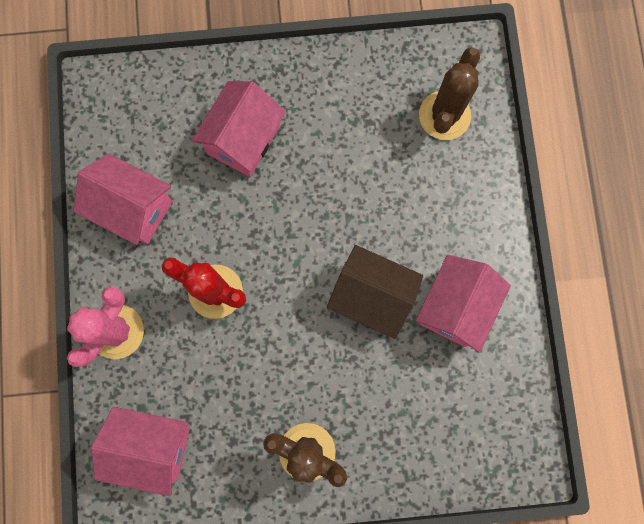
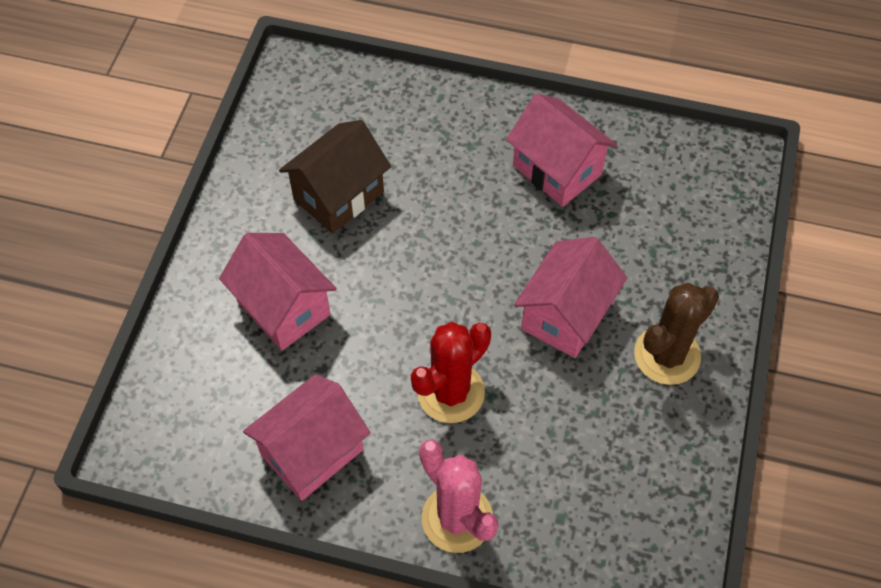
camera: 70 degrees left, 20 degrees down
pink house [91,407,190,496] -> pink house moved to [514,237,627,358]
brown house [327,245,423,339] -> brown house moved to [279,120,391,233]
brown cactus [419,47,480,140] -> none

